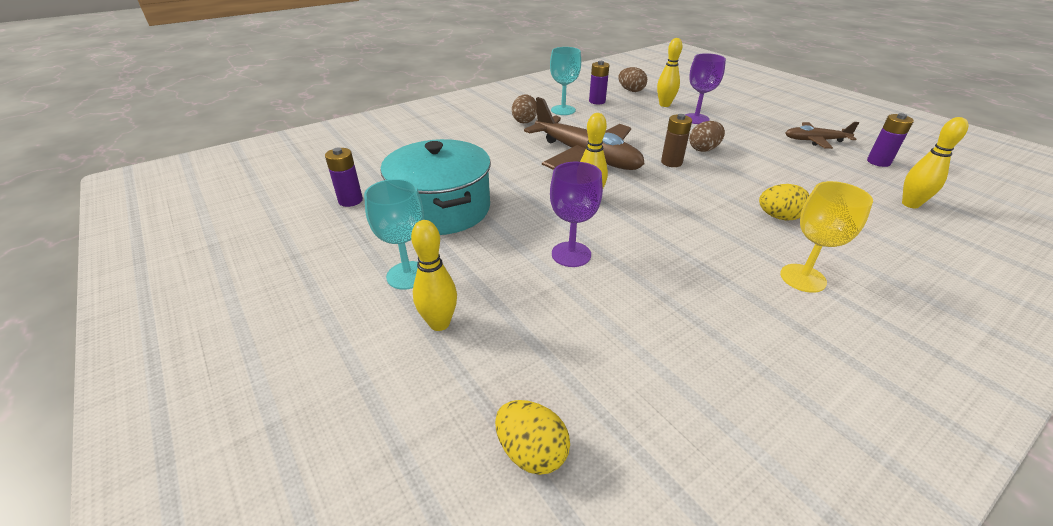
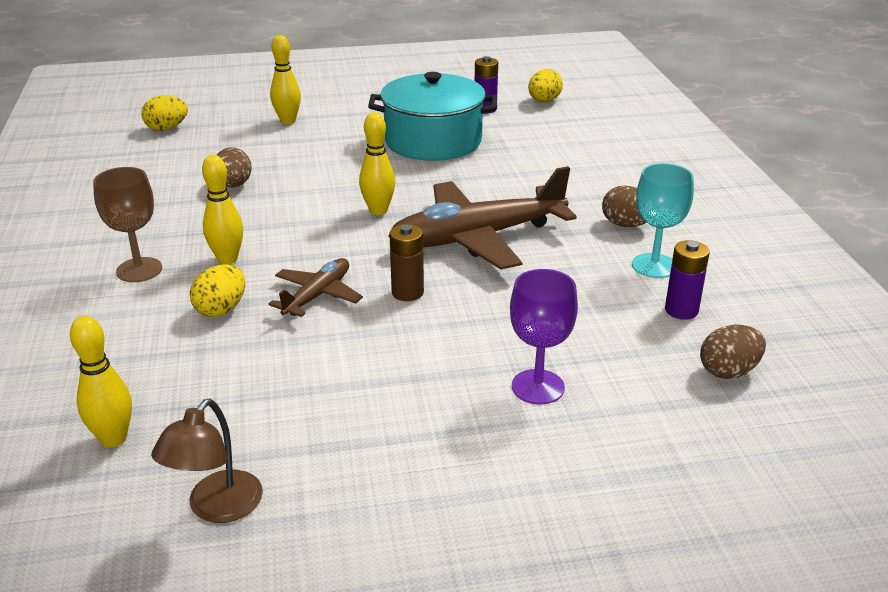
camera: 115 degrees right, 5 degrees down
turquoise goblet [364,179,424,290] -> none
purple goblet [550,162,603,267] -> none
yellow bowling pin [657,38,682,107] -> yellow bowling pin moved to [202,155,243,264]
brown egg [689,121,725,152] -> brown egg moved to [217,147,252,187]
yellow goblet [780,181,873,293] -> brown goblet [93,167,162,282]
brown plane [786,122,859,149] -> brown plane moved to [268,258,363,317]
purple battery [867,113,914,167] -> brown lamp [151,399,263,523]
none -> yellow egg [528,69,563,102]

